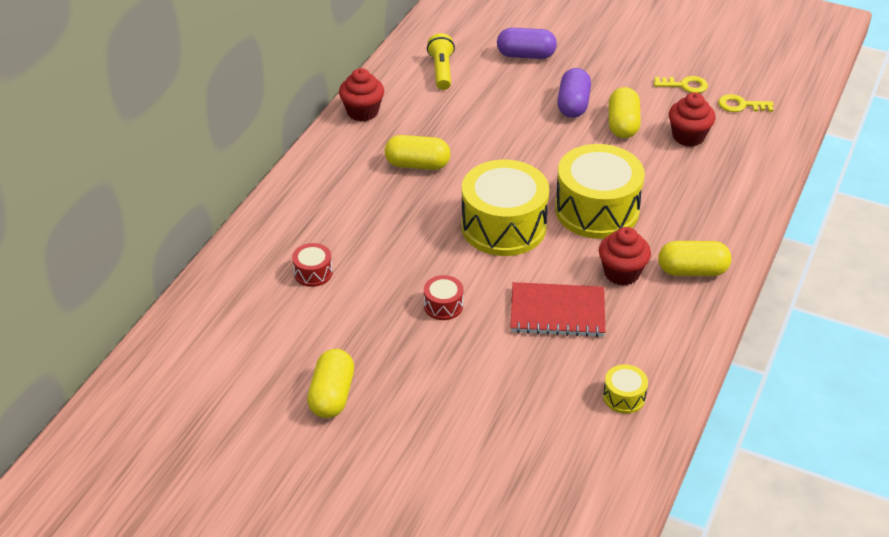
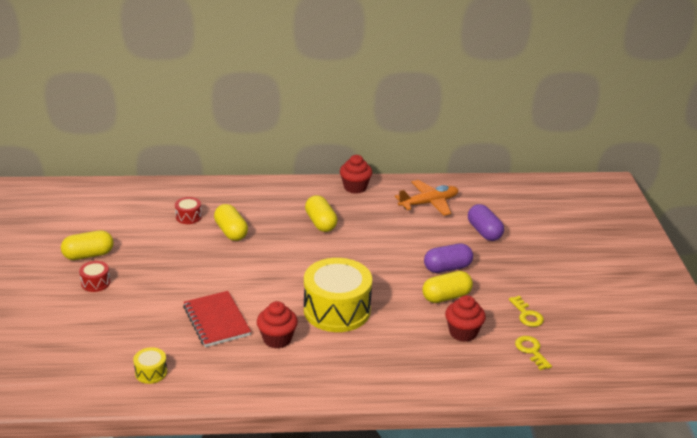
camera: 60 degrees right, 10 degrees down
red drum [424,275,464,320] -> red drum moved to [79,261,110,292]
yellow flashlight [427,33,455,90] -> orange plane [395,180,458,216]
yellow drum [461,160,549,256] -> none
yellow capsule [658,241,731,276] -> yellow capsule moved to [214,204,248,241]

